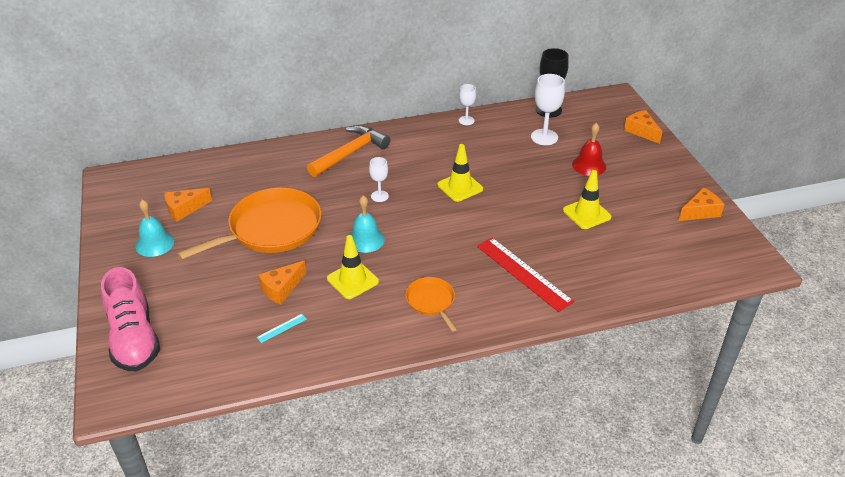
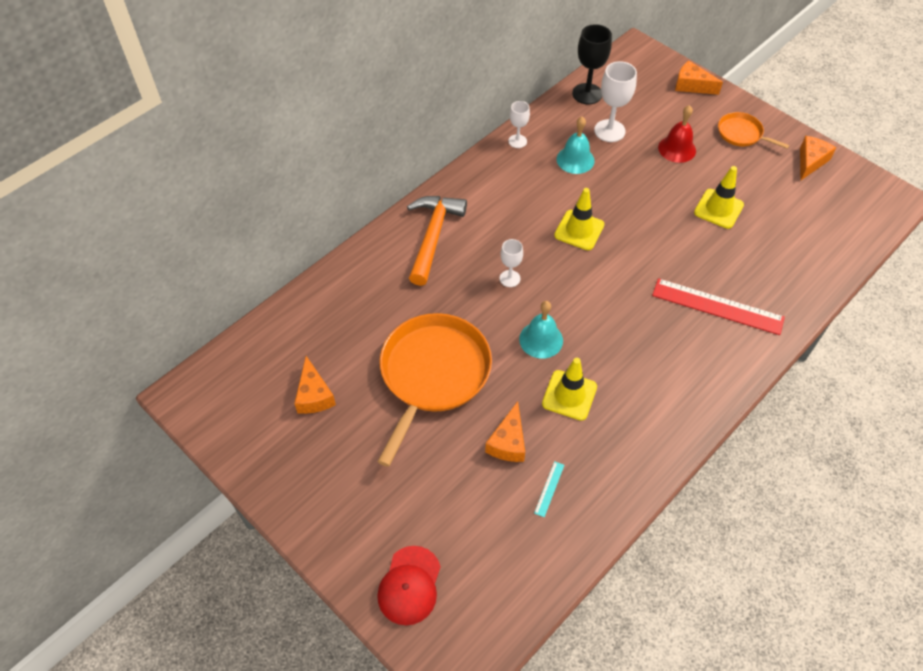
camera: 30 degrees left, 15 degrees up
pink shoe [101,267,160,371] -> red cap [377,546,441,625]
turquoise bell [136,199,174,257] -> turquoise bell moved to [556,117,595,174]
orange cheese [165,188,212,222] -> orange cheese turned 45 degrees counterclockwise [294,356,336,414]
orange pan [405,277,457,332] -> orange pan moved to [718,112,790,149]

